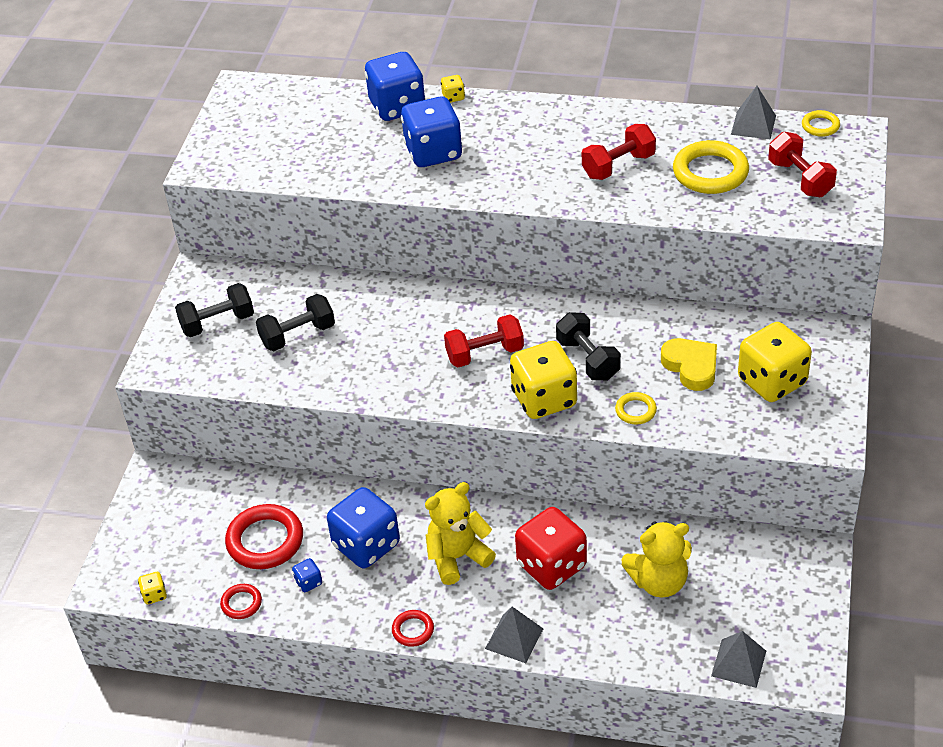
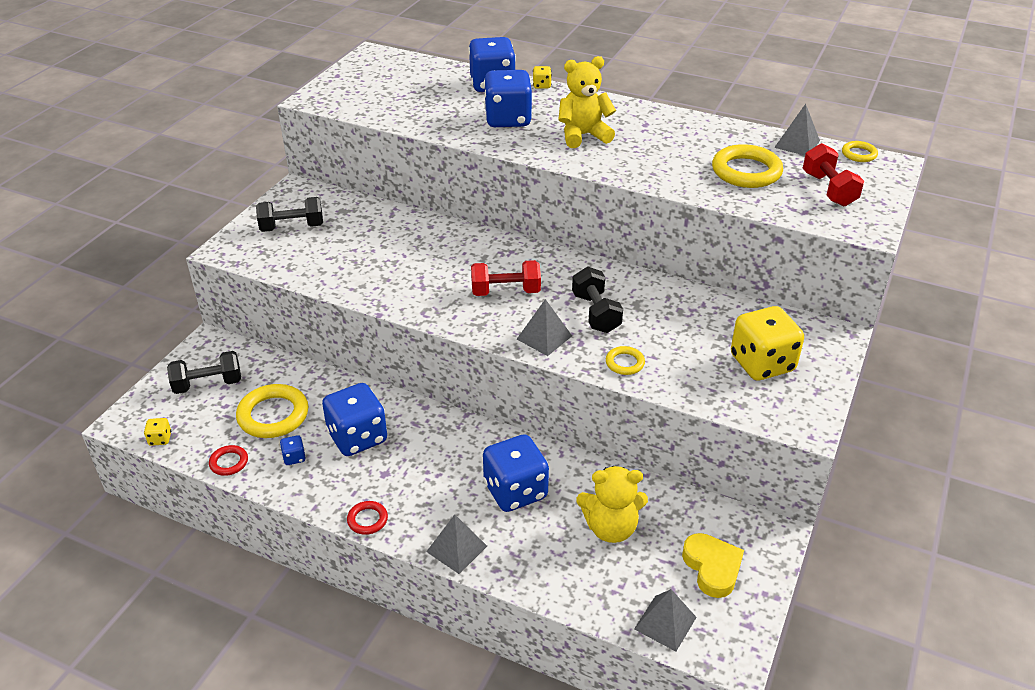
camera: 10 degrees right, 5 degrees down
red ring [225,504,303,569] -> yellow ring [236,384,308,438]
black dumbbell [256,294,335,351] -> black dumbbell moved to [167,351,241,394]
yellow teddy bear [425,482,496,585] -> yellow teddy bear moved to [558,56,616,148]
yellow dice [510,341,577,419] -> grey pyramid [517,299,572,356]
red dice [515,507,587,590] -> blue dice [483,434,549,512]
red dumbbell [582,124,656,180] -> none
yellow heart [661,338,717,391] -> yellow heart moved to [682,533,744,598]

